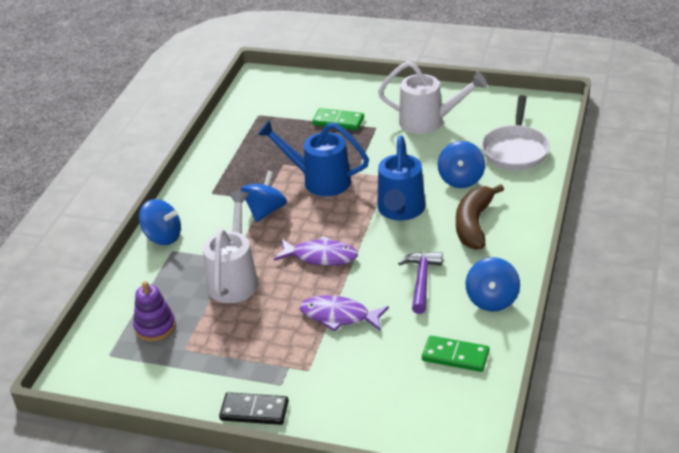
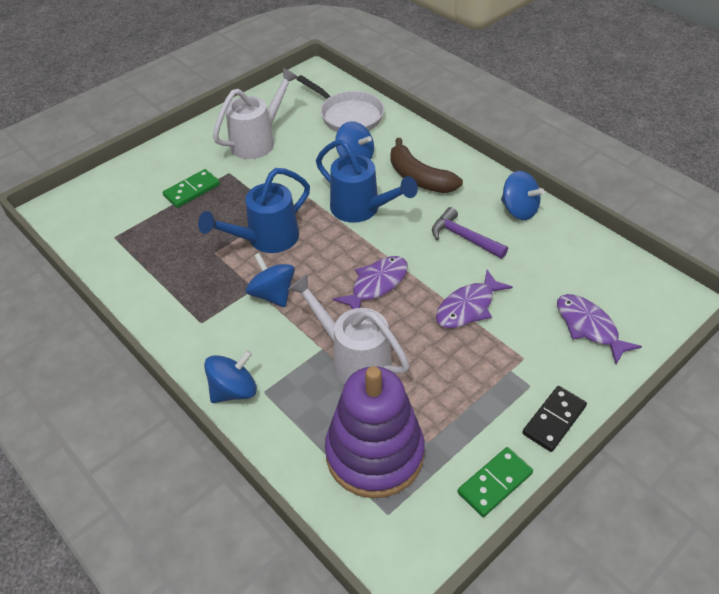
camera: 60 degrees left, 10 degrees up
purple stacking toy [133,281,176,341] -> purple stacking toy [325,366,425,498], size x1.99
green domino [422,335,489,372] -> green domino moved to [457,447,533,517]
none -> purple fish [557,294,642,364]

